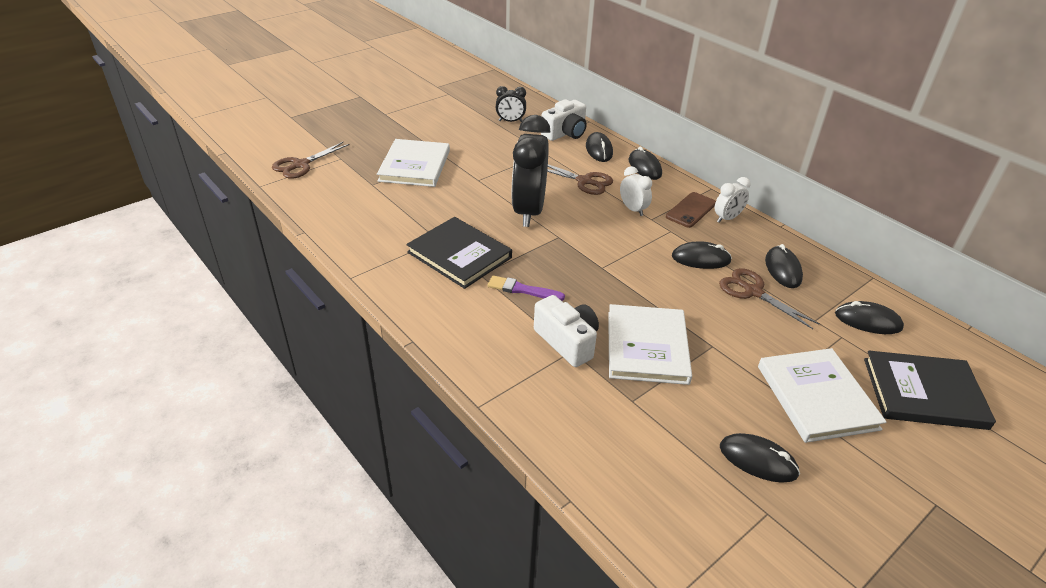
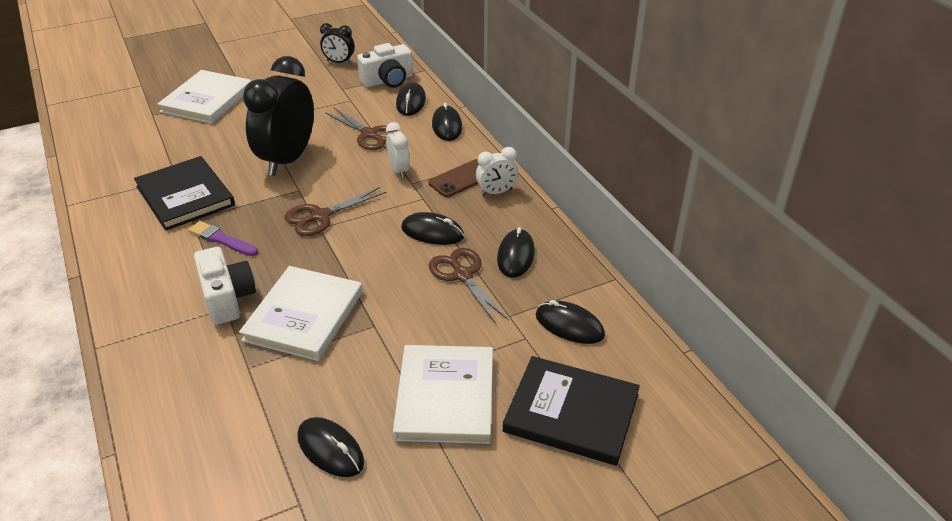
camera: 15 degrees right, 0 degrees up
brown scissors [272,142,350,179] -> brown scissors moved to [285,187,387,236]

